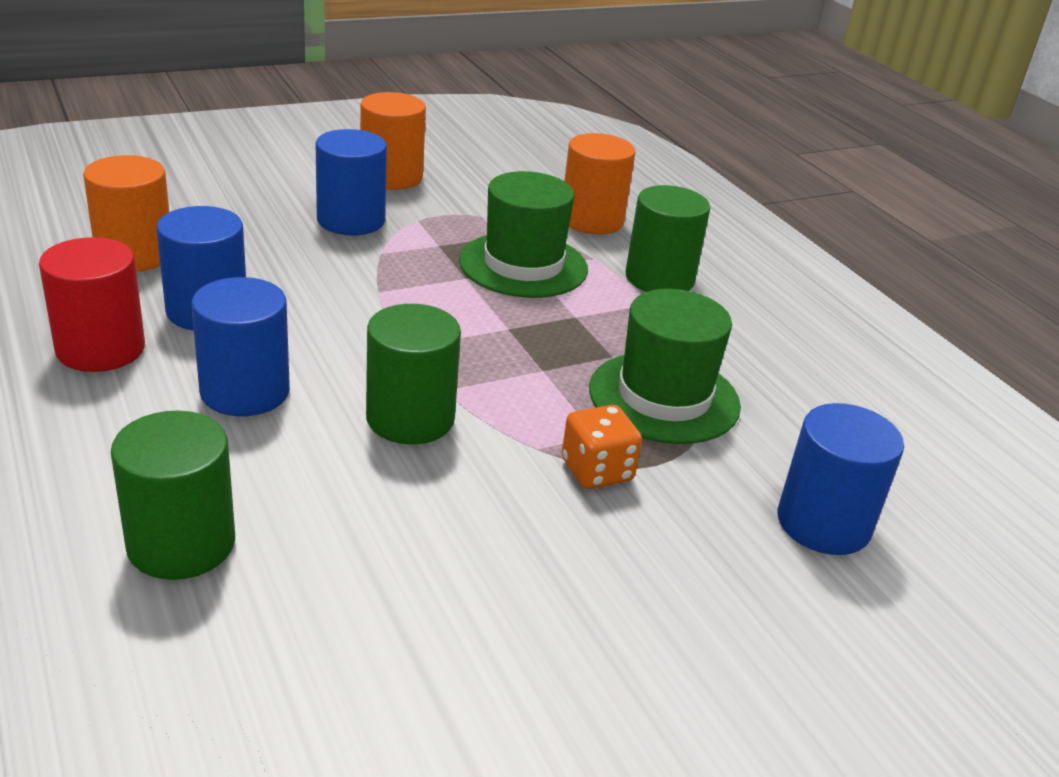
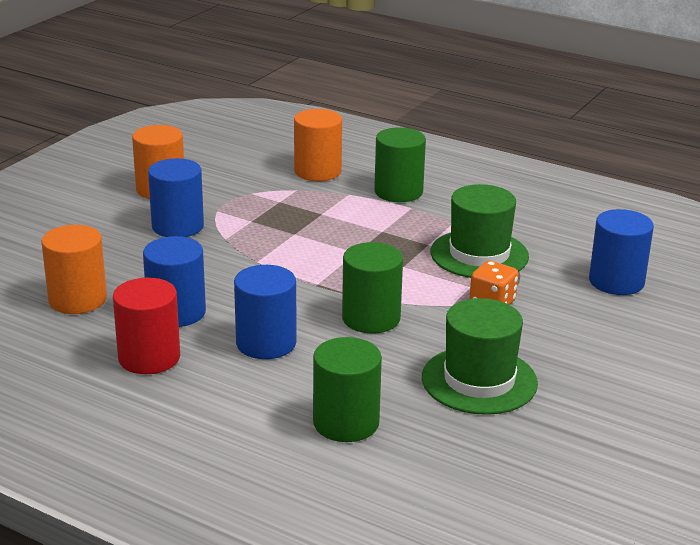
camera: 30 degrees left, 5 degrees down
green hat [459,171,588,298] -> green hat moved to [422,298,538,415]

